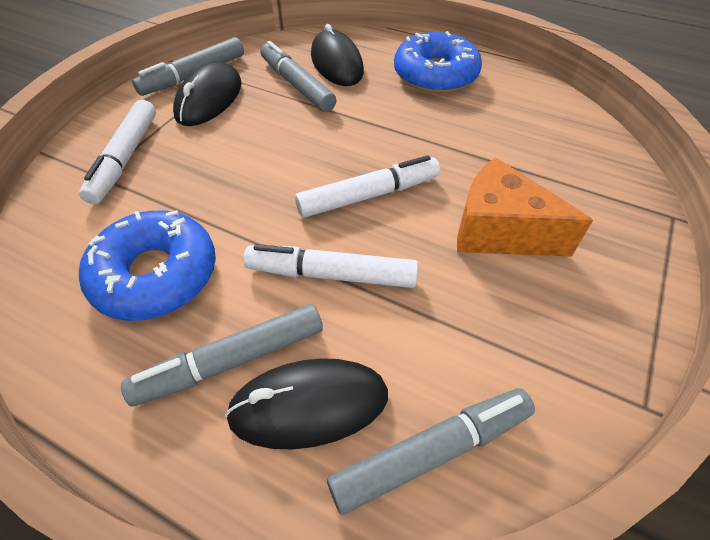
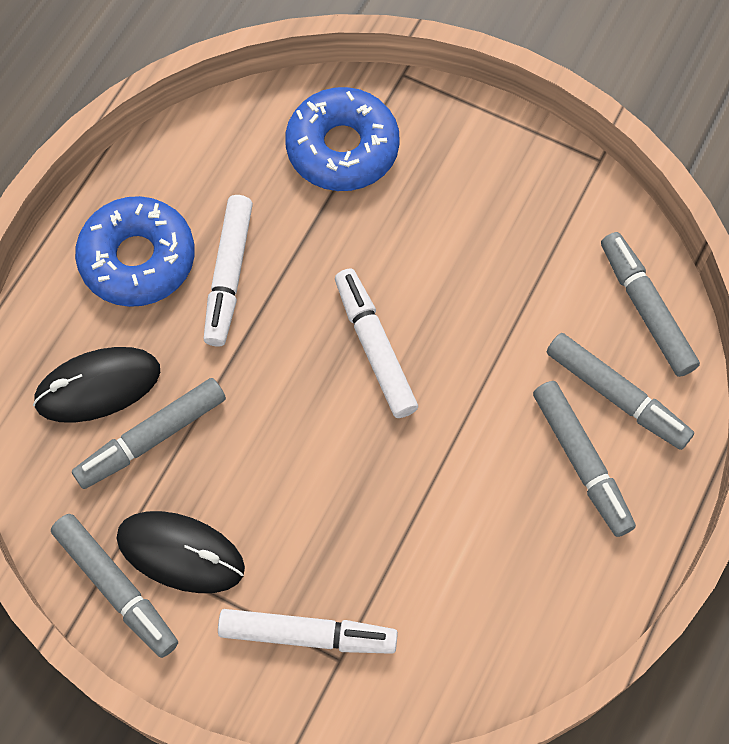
camera: 90 degrees left, 15 degrees up
blue donut [79,210,216,321] -> blue donut moved to [285,87,400,191]
black mouse [225,358,388,450] -> grey marker [547,333,694,450]
white marker [243,244,418,288] -> white marker moved to [203,195,253,347]
orange cheese [457,157,593,257] -> none

